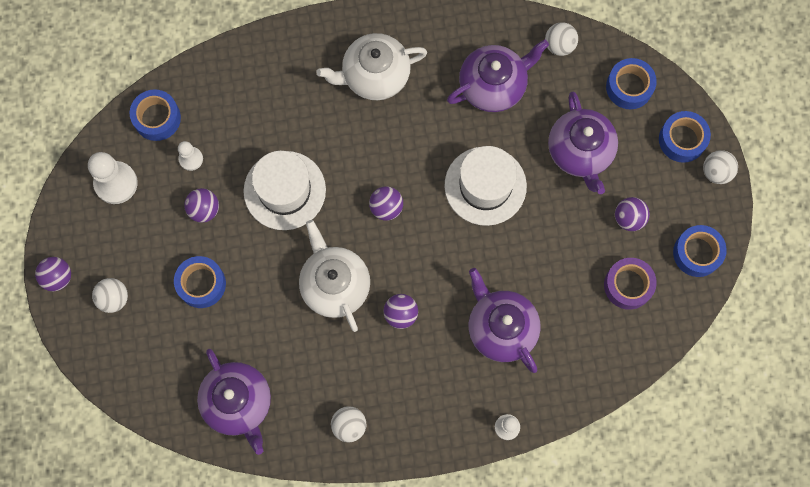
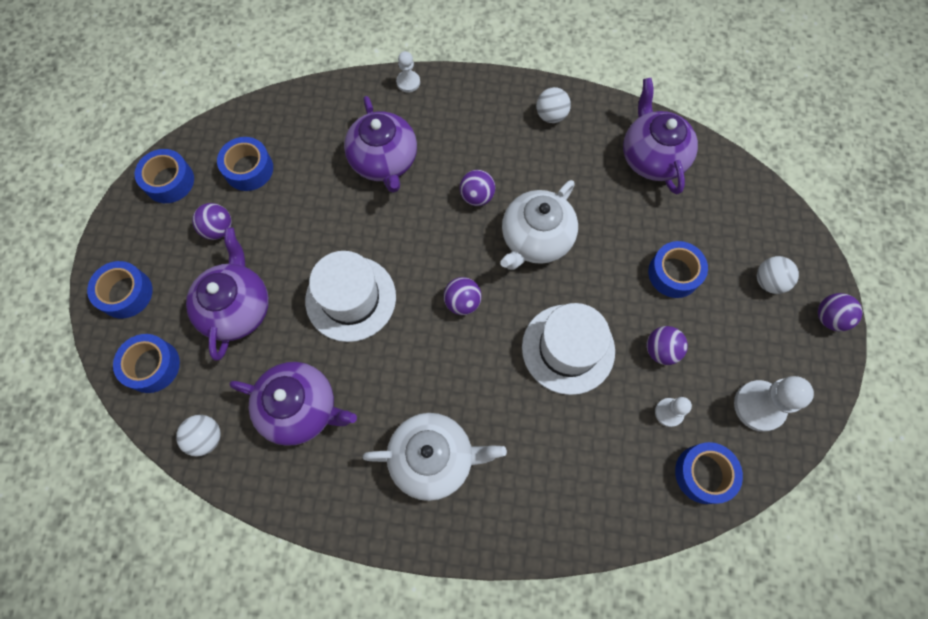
camera: 165 degrees left, 5 degrees down
white teapot [299,220,370,332] -> white teapot turned 45 degrees clockwise [500,180,578,270]
purple teapot [447,40,549,112] -> purple teapot turned 150 degrees counterclockwise [229,362,357,446]
purple tape [604,258,657,310] -> blue tape [217,137,273,191]
white ball [703,150,738,184] -> none

